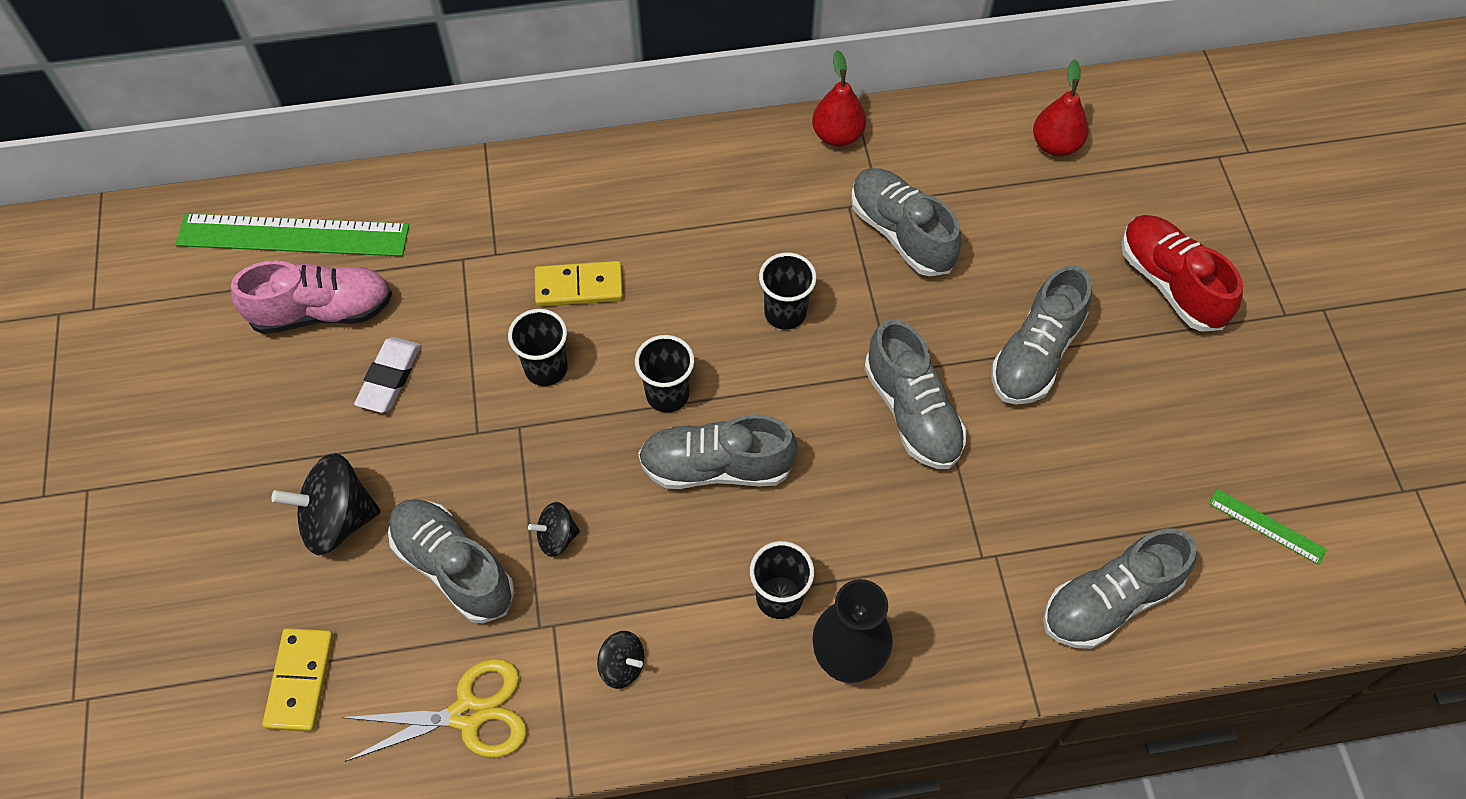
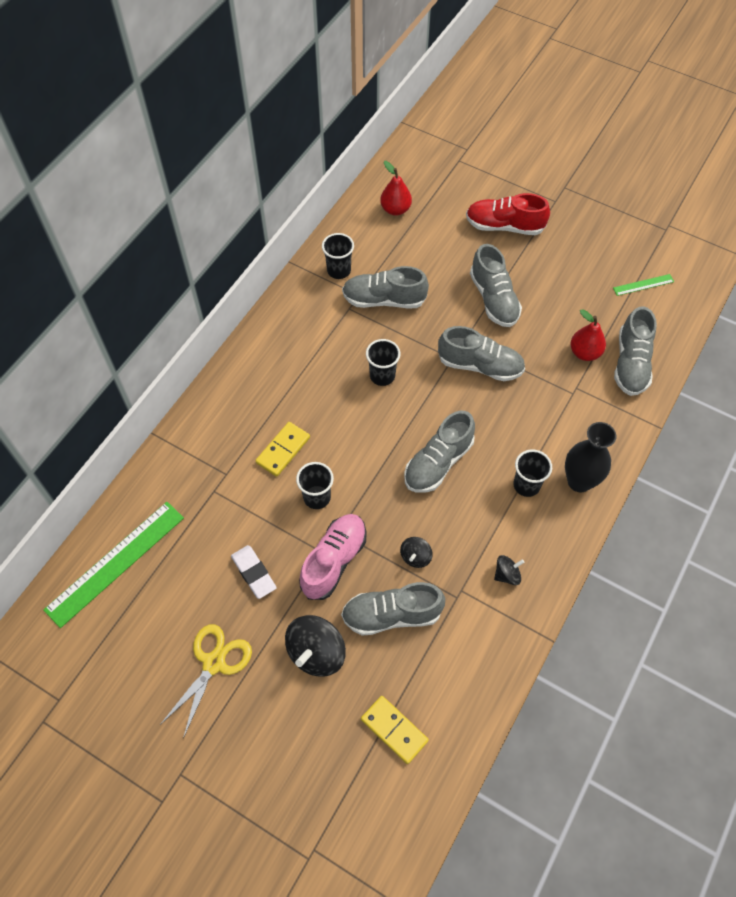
camera: 50 degrees left, 0 degrees up
pink shoe [231,260,392,334] -> pink shoe moved to [299,514,367,600]
yellow scissors [340,659,527,762] -> yellow scissors moved to [160,624,252,739]
black cup [635,335,695,412] -> black cup moved to [322,233,354,279]
red pear [812,50,866,147] -> red pear moved to [570,309,606,361]

